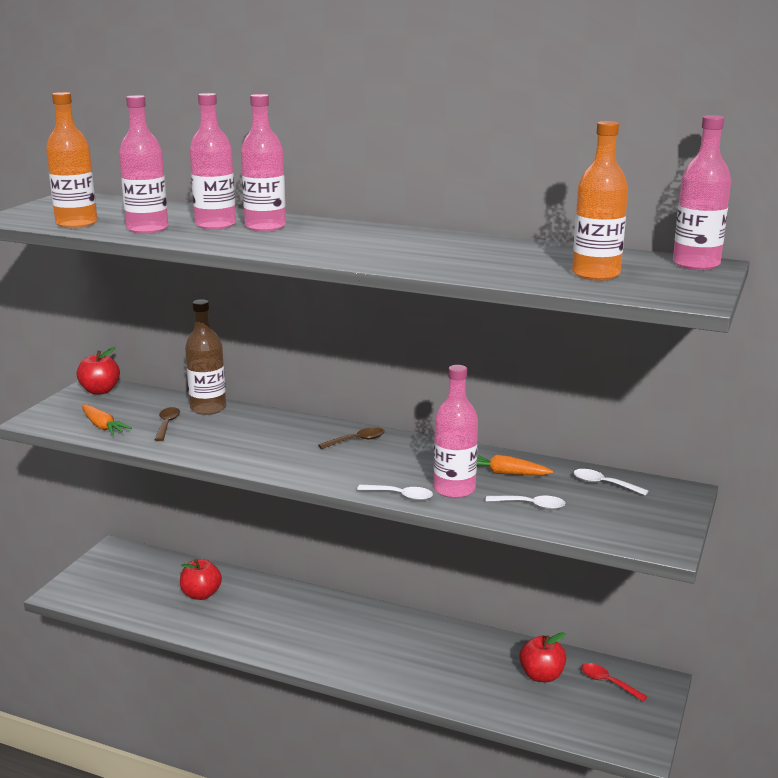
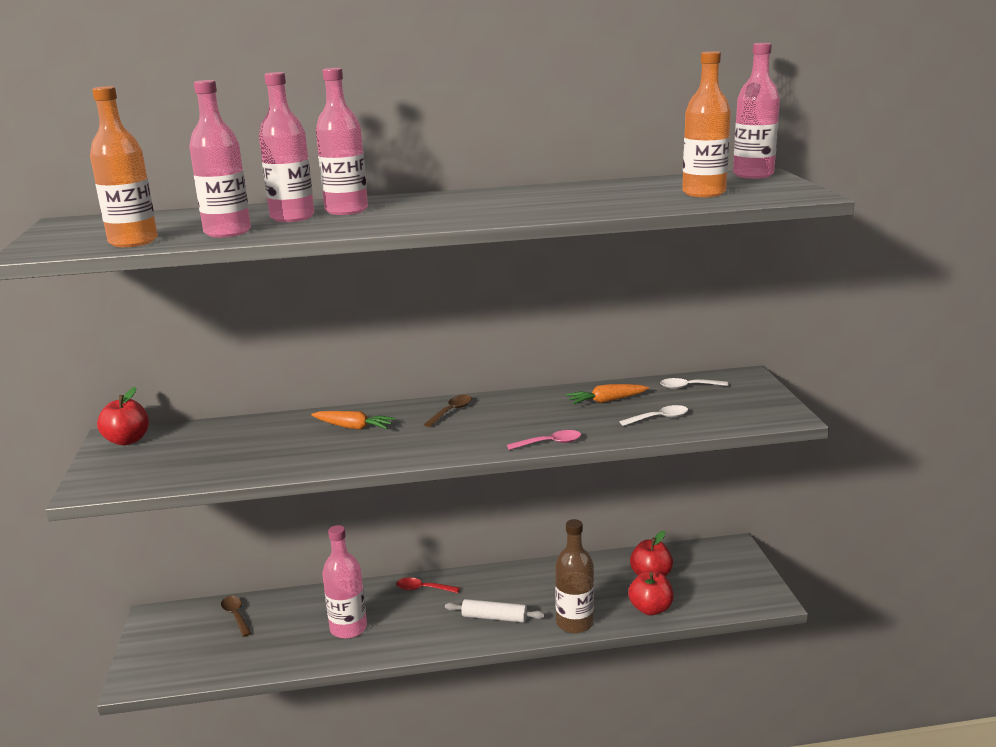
camera: 30 degrees left, 0 degrees up
orange carrot [82,404,132,435] -> orange carrot moved to [311,411,395,430]
brown spoon [155,407,180,441] -> brown spoon moved to [221,596,251,637]
red apple [180,559,222,600] -> red apple moved to [628,571,674,615]
brown bottle [185,299,226,415] -> brown bottle moved to [555,519,594,633]
white spoon [357,485,433,501] -> pink spoon [507,430,581,450]
pink bottle [434,365,478,498] -> pink bottle moved to [322,525,367,639]
red spoon [582,663,647,701] -> red spoon moved to [396,578,460,593]
none -> white rolling pin [445,599,545,623]

